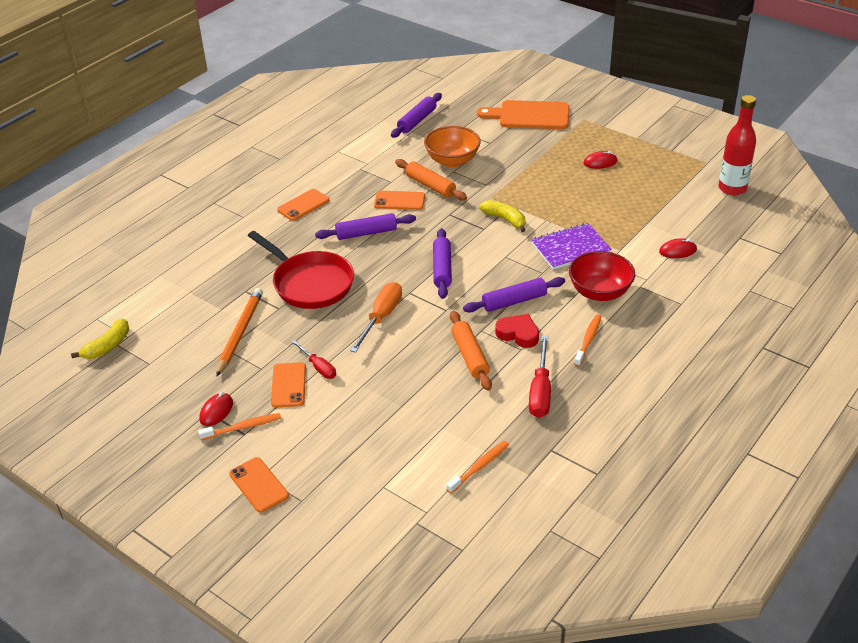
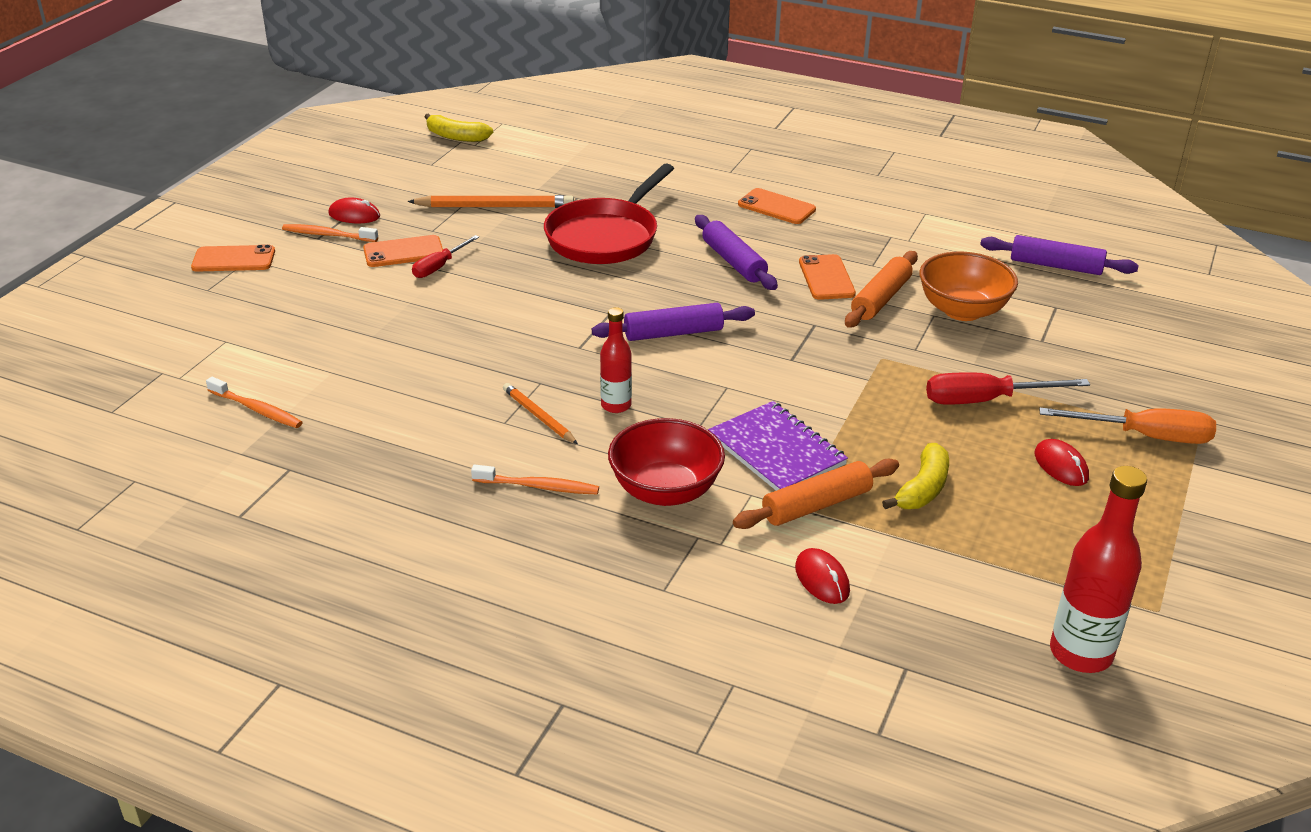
camera: 75 degrees right, 5 degrees down
orange toothbrush [198,413,281,440] -> orange toothbrush turned 135 degrees clockwise [282,224,378,242]
orange phone [229,457,289,513] -> orange phone turned 45 degrees clockwise [191,244,275,272]
orange screwdriver [350,282,402,353] -> orange screwdriver moved to [1039,408,1216,444]
orange rolling pin [450,311,492,390] -> orange rolling pin moved to [733,458,899,529]
purple rolling pin [463,277,565,313] -> red bottle [600,307,632,413]
orange cutting board [477,100,569,129] -> none
yellow banana [479,200,525,232] -> yellow banana moved to [882,443,949,509]
red heart [495,314,539,348] -> orange pencil [503,383,578,444]
red screwdriver [529,335,551,418] -> red screwdriver moved to [926,372,1090,405]

